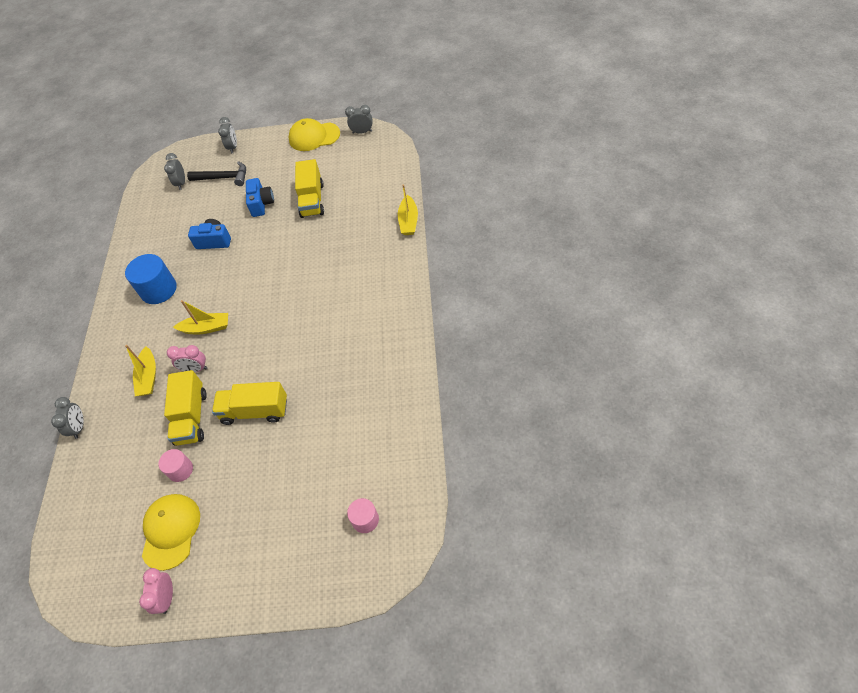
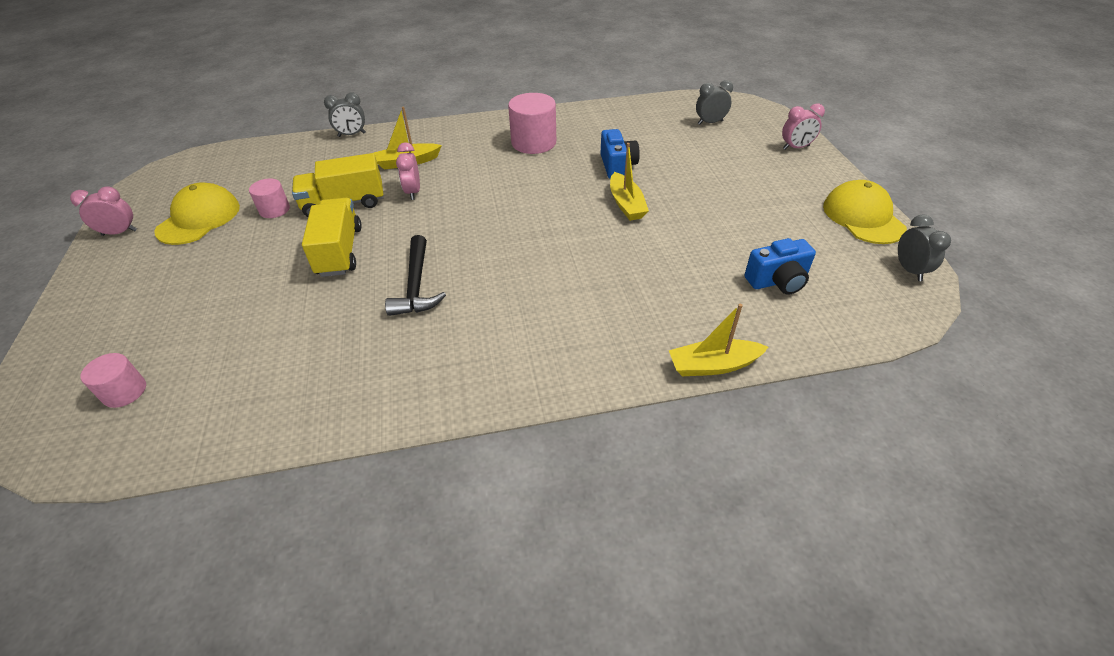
camera: 75 degrees right, 10 degrees down
blue cylinder [125,254,177,304] -> pink cylinder [508,93,556,154]
yellow cap [142,494,200,571] -> yellow cap turned 60 degrees counterclockwise [154,182,240,245]
yellow boat [173,300,228,334] -> yellow boat moved to [610,143,649,221]
black hammer [187,161,246,186] -> black hammer moved to [385,235,446,316]
grey clock [218,117,237,153] -> pink clock [782,104,825,150]
blue camera [246,178,274,217] -> blue camera moved to [744,238,816,295]
yellow truck [295,159,324,218] -> none

